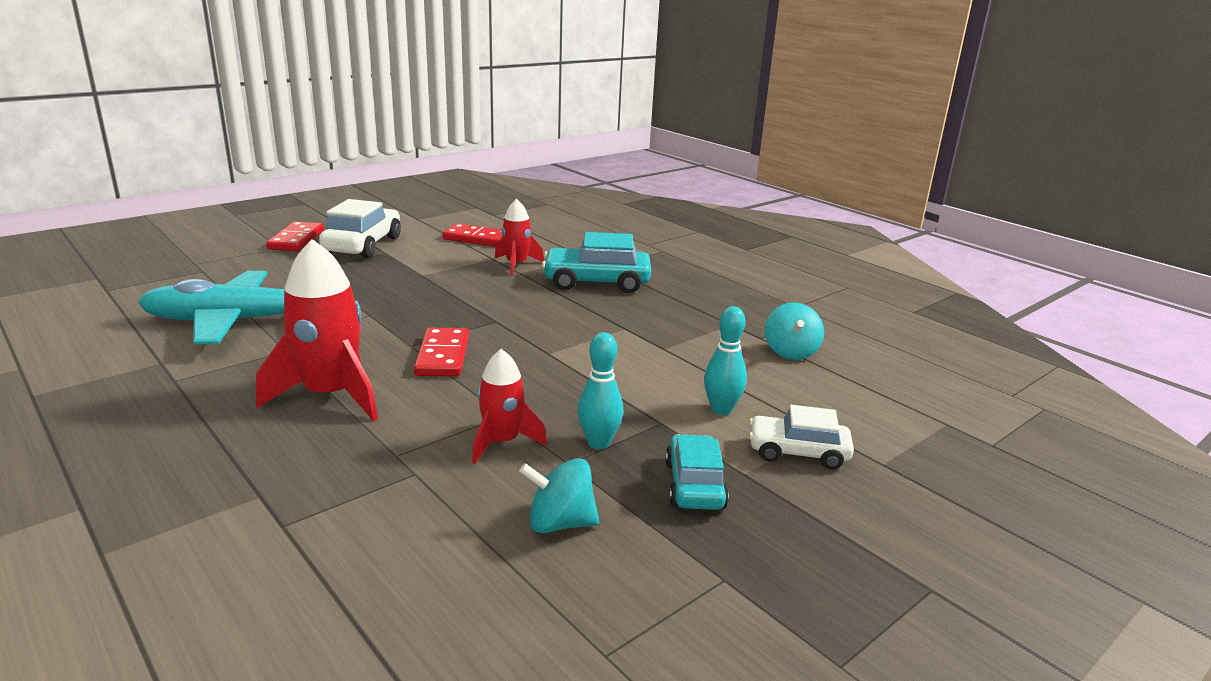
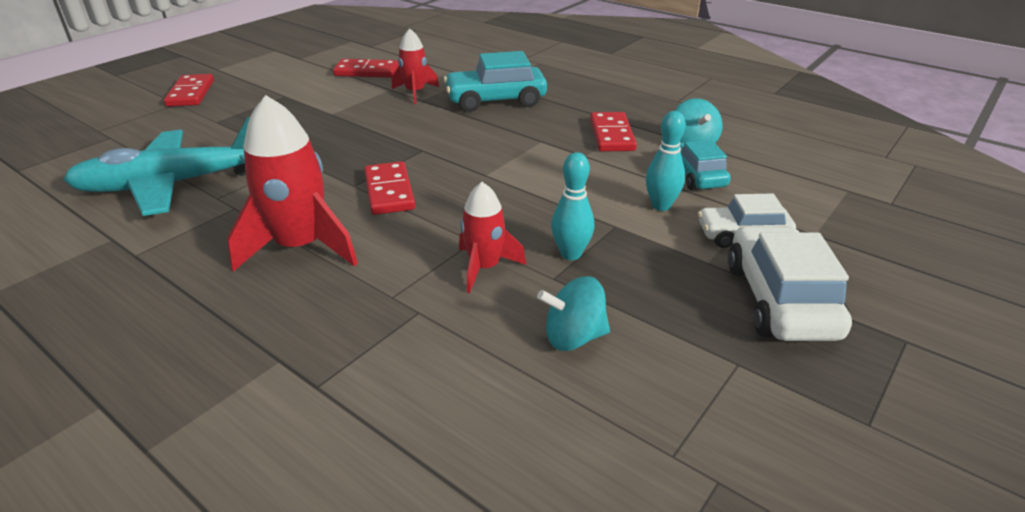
camera: 10 degrees left, 10 degrees up
white car [319,199,401,258] -> white car moved to [728,226,852,341]
turquoise car [665,434,729,510] -> turquoise car moved to [680,140,731,190]
none -> red domino [590,112,637,152]

